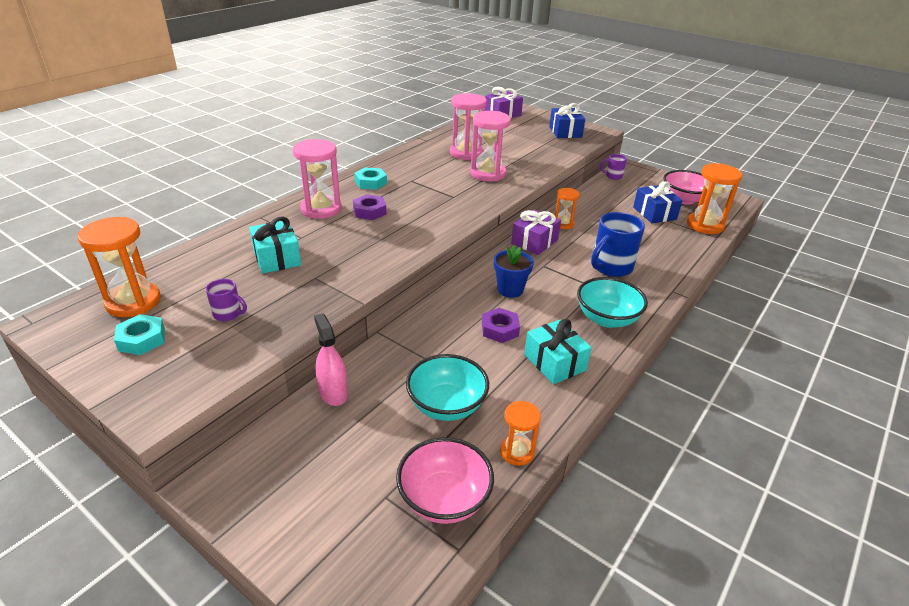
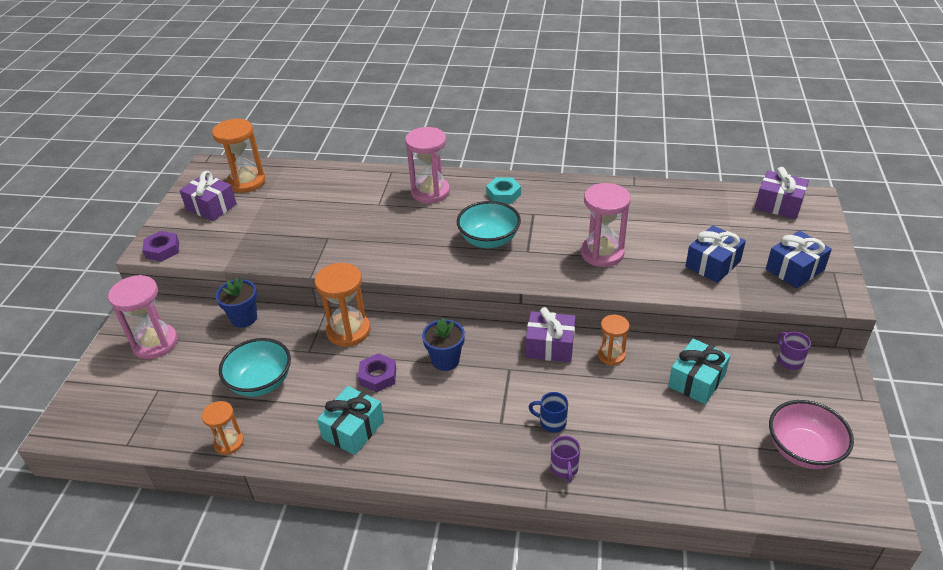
camera: 65 degrees right, 5 degrees up
turquoise nut [114,314,165,355] -> purple gift [179,171,237,221]
purple mug [206,279,247,321] -> purple mug moved to [551,436,580,483]
turquoise gift [249,217,301,273] -> turquoise gift moved to [668,339,730,404]
pink spray bottle [314,313,348,406] -> blue flower pot [216,278,257,328]
purple nut [353,194,386,220] -> purple nut moved to [142,231,179,262]
pink bowl [396,437,494,524] -> none
pink hourglass [450,93,487,160] -> pink hourglass moved to [108,275,178,359]
turquoise bowl [577,277,648,328] -> turquoise bowl moved to [457,201,521,248]
blue mug [591,212,645,277] -> blue mug [529,392,568,433], size x0.51
blue gift [633,181,683,223] -> blue gift moved to [685,225,746,283]
orange hourglass [687,163,742,234] -> orange hourglass moved to [315,263,370,347]

